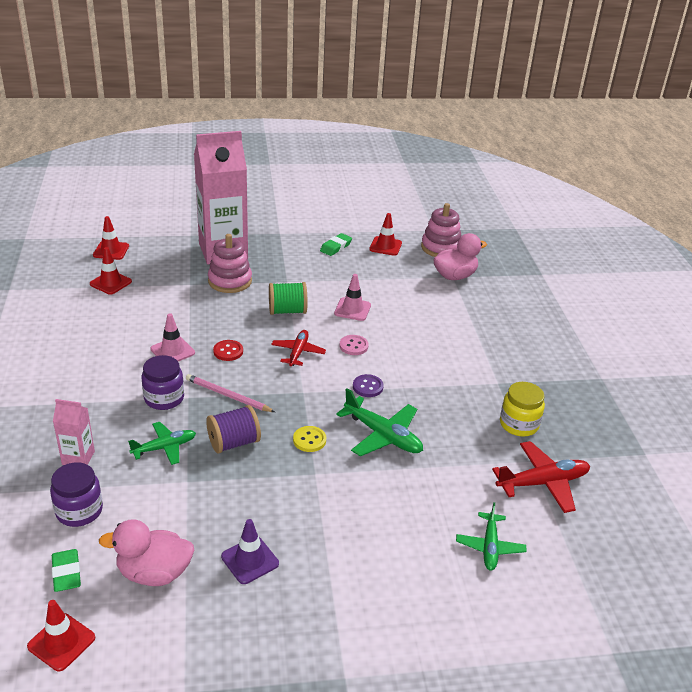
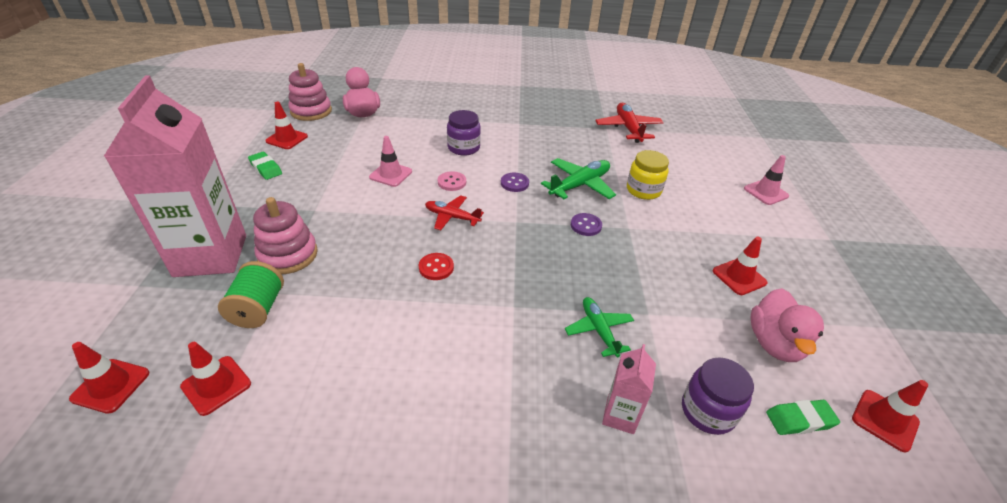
camera: 80 degrees left, 5 degrees up
purple jar [142,355,184,410] -> purple jar moved to [447,110,481,156]
pink traffic cone [150,313,195,362] -> pink traffic cone moved to [744,155,789,205]
pink pencil [186,374,275,412] -> none
purple spool [206,405,261,453] -> none
purple traffic cone [221,519,279,584] -> red traffic cone [713,237,768,295]
green spool [269,282,307,315] -> green spool moved to [218,261,284,328]
yellow button [293,426,326,452] -> purple button [571,213,602,236]
green plane [456,502,526,571] -> none
yellow jar [500,382,545,437] -> yellow jar moved to [627,150,669,200]

